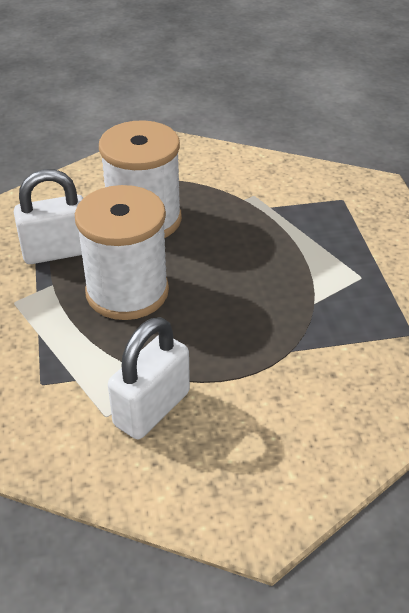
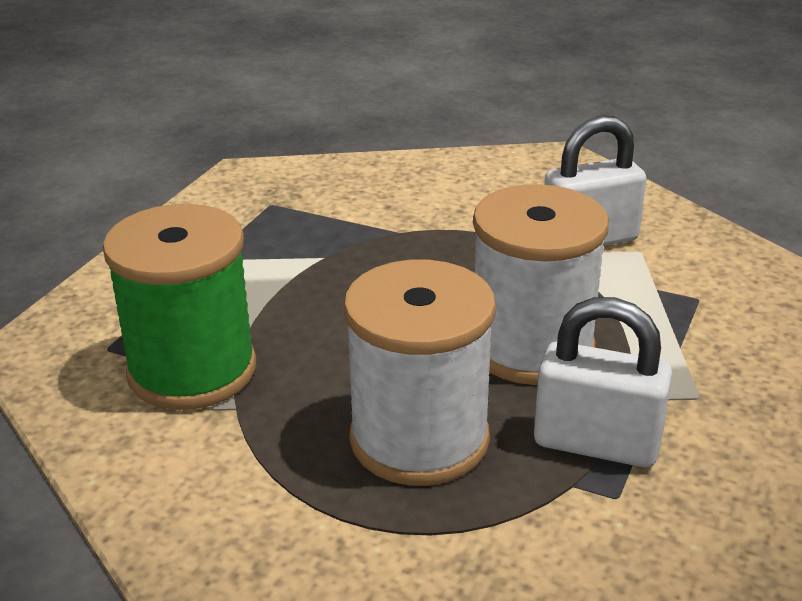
camera: 145 degrees left, 10 degrees down
none -> green spool [103,204,256,410]

